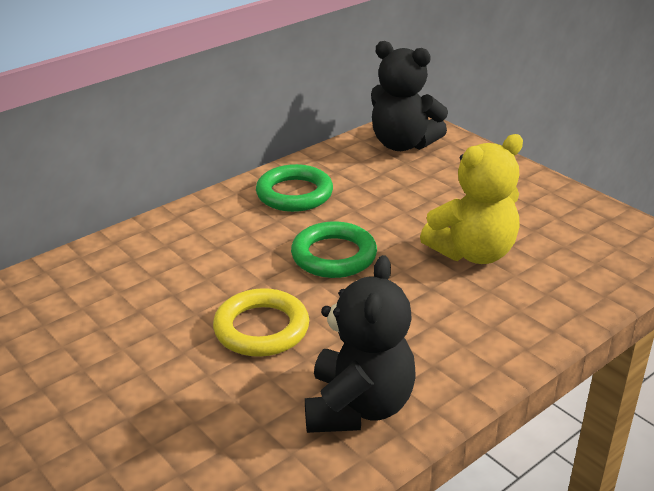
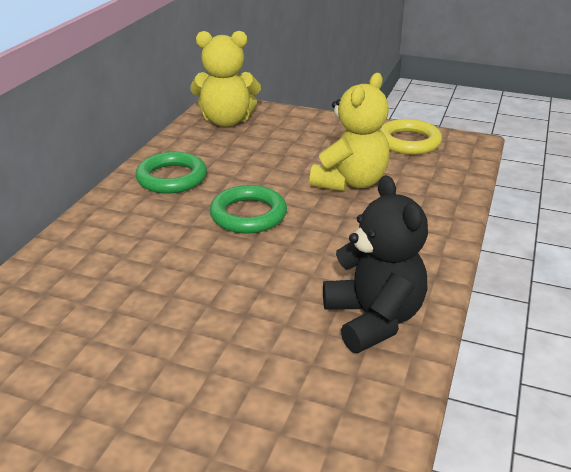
camera: 30 degrees left, 0 degrees up
yellow ring [213,288,309,357] -> yellow ring moved to [380,119,442,155]
black teddy bear [371,41,448,151] -> yellow teddy bear [190,31,261,127]

